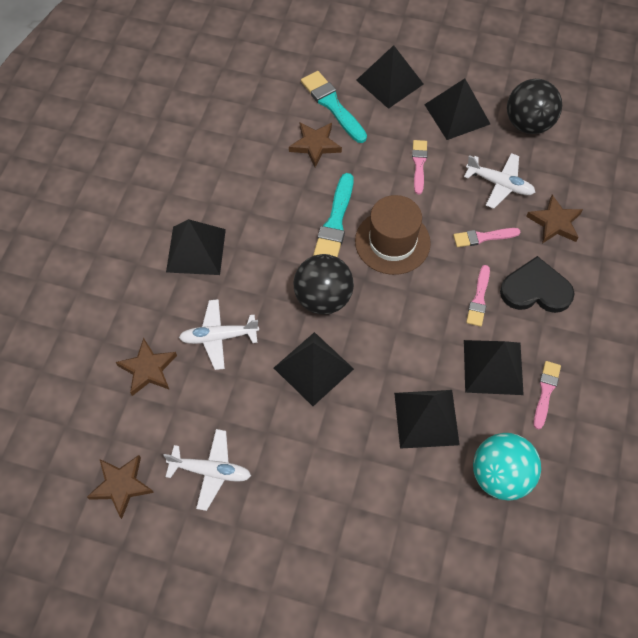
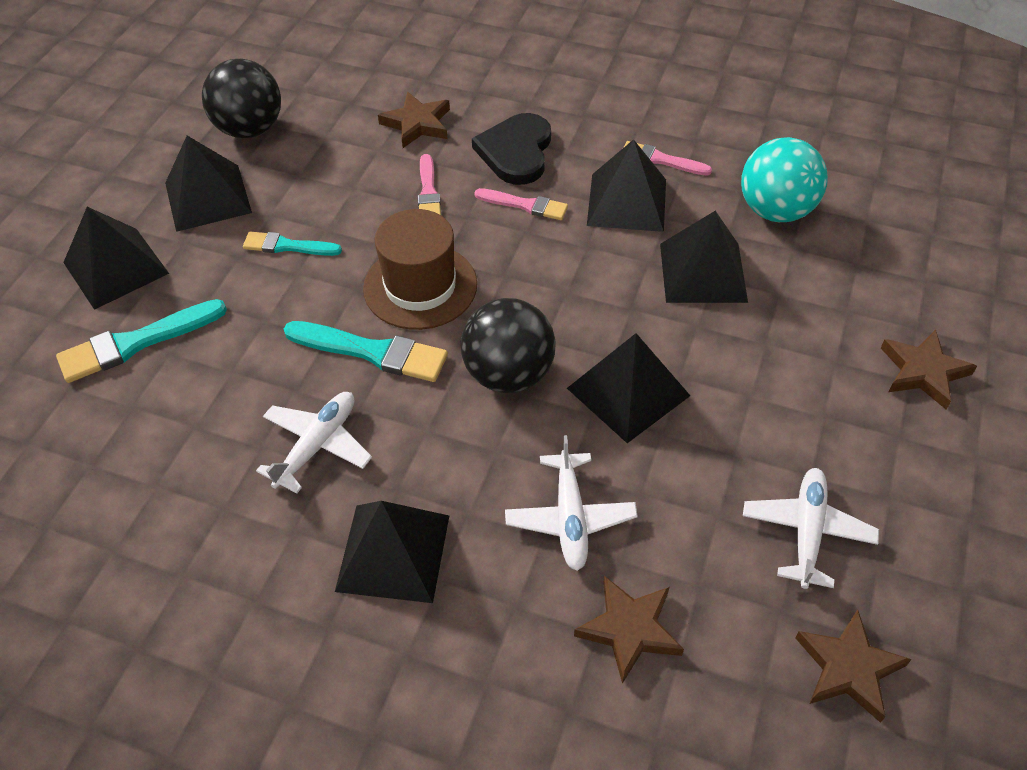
camera: 85 degrees left, 10 degrees down
brown star [289,123,342,167] -> brown star moved to [881,329,977,410]
pink brush [412,140,427,194] -> turquoise brush [243,232,342,256]
white plane [464,153,535,209] -> white plane moved to [256,392,372,494]

